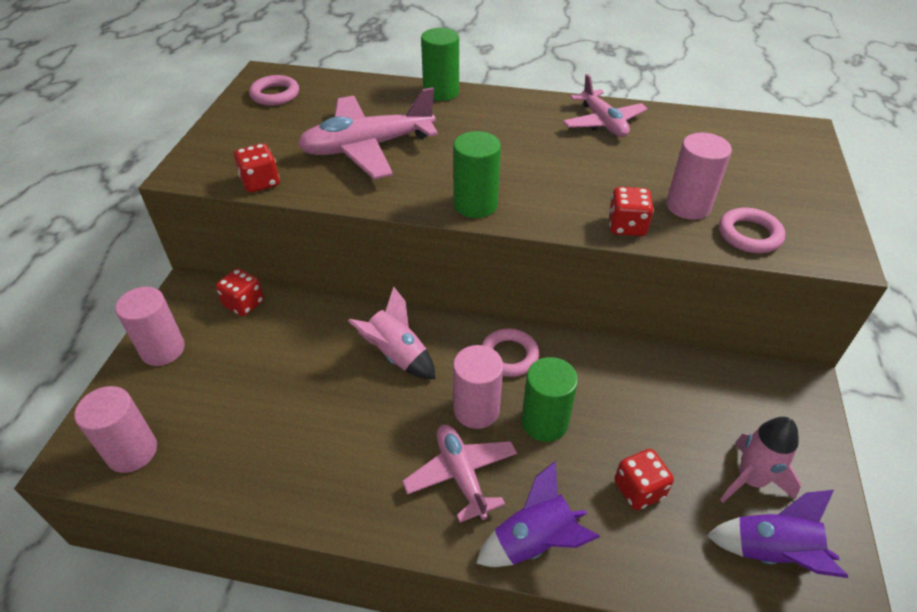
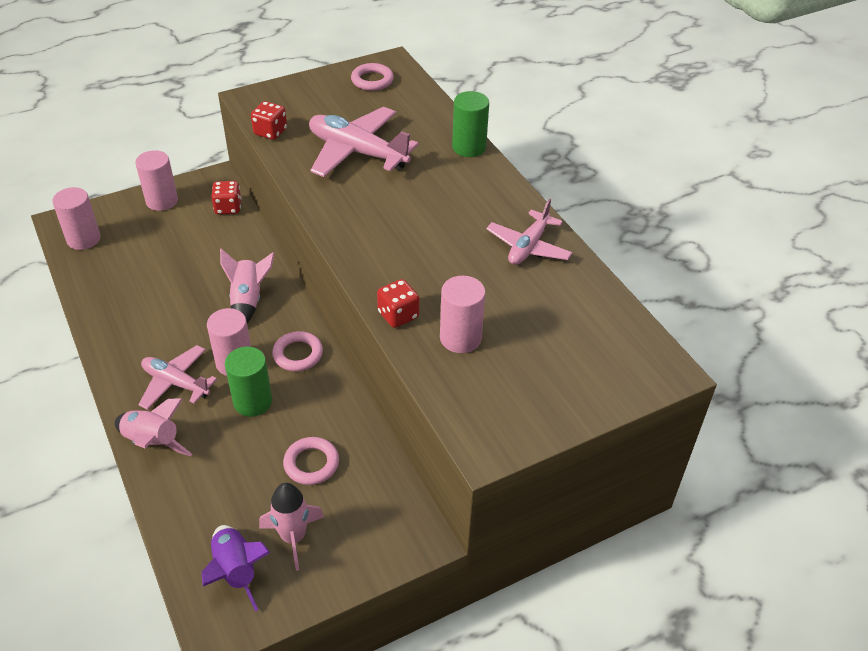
camera: 50 degrees right, 0 degrees up
pink plane [402,425,517,523] -> pink plane turned 90 degrees counterclockwise [138,345,217,410]
green cylinder [453,131,501,218] -> none
purple rocket [476,461,600,567] -> pink rocket [115,399,192,456]
red dice [614,449,674,510] -> none
pink ring [719,208,785,253] -> pink ring moved to [283,437,339,485]

